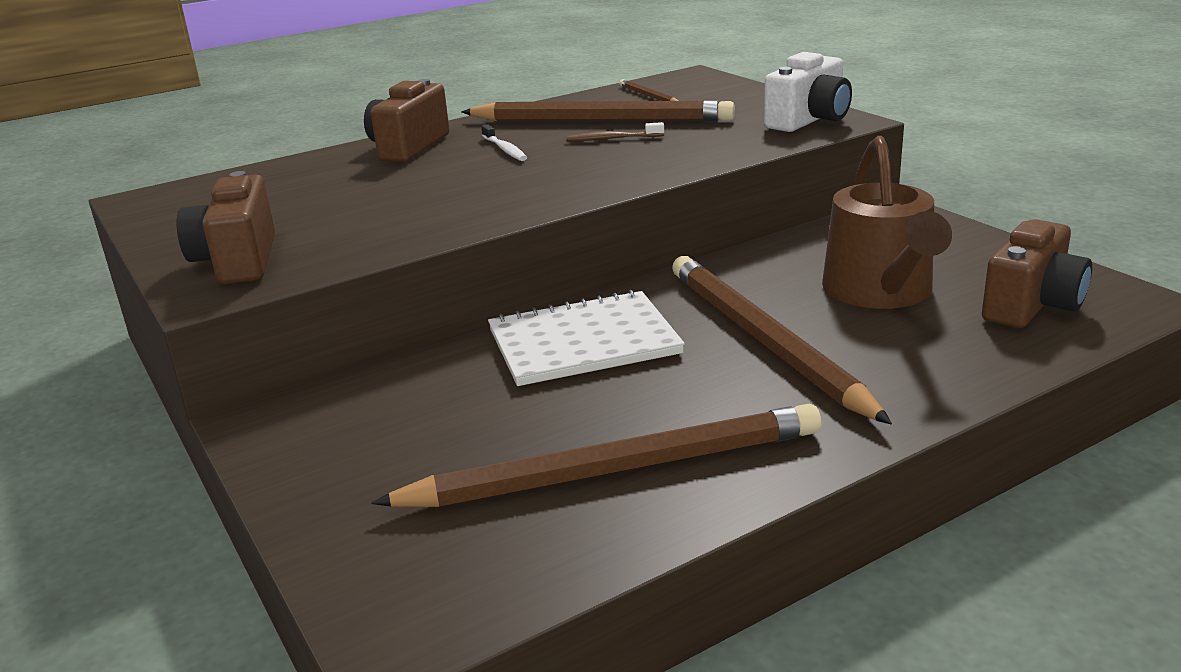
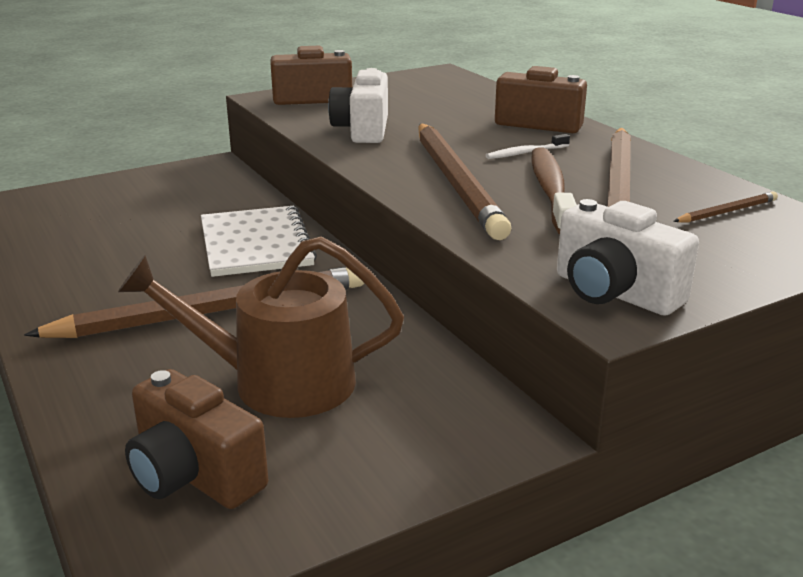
camera: 90 degrees right, 0 degrees up
brown pencil [371,404,822,507] -> brown pencil moved to [418,124,511,240]
brown toothbrush [566,122,664,141] -> brown toothbrush [531,147,577,234], size x1.99
none -> white camera [328,68,388,143]

